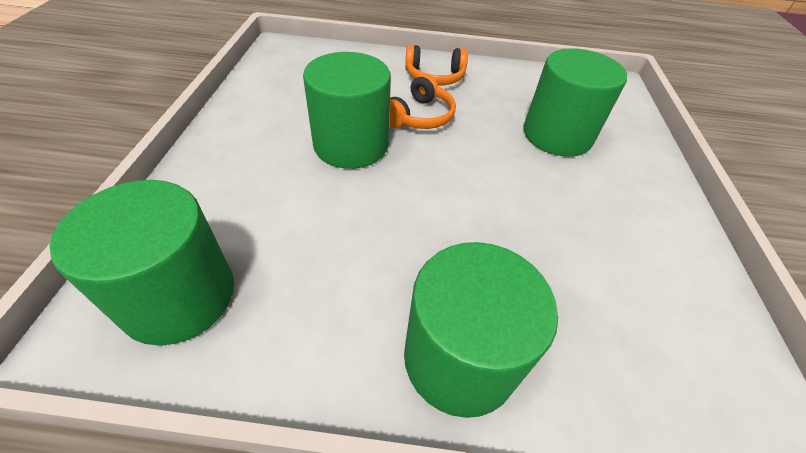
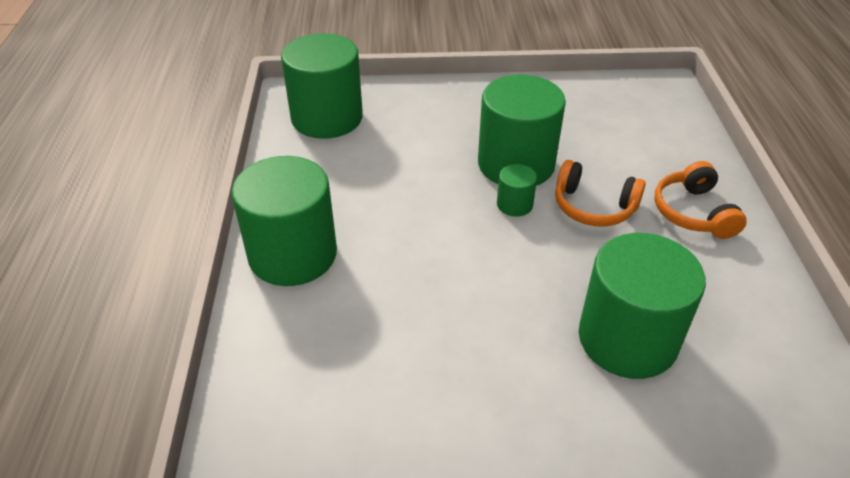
camera: 85 degrees right, 5 degrees down
none -> green cylinder [497,164,537,217]

